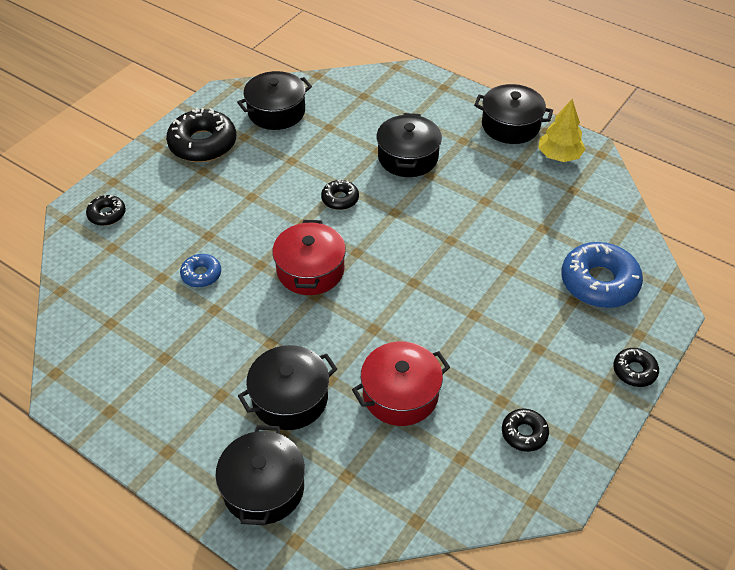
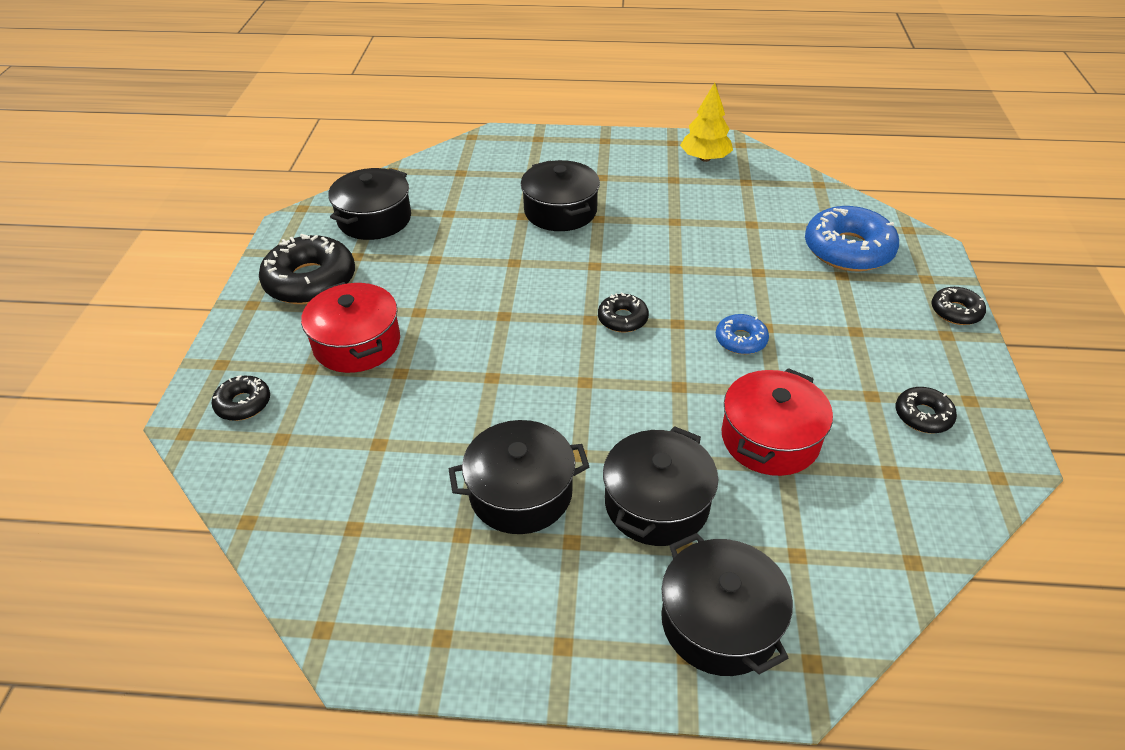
camera: 30 degrees left, 5 degrees down
blue donut [180,254,221,288] -> blue donut moved to [716,314,769,354]
red pot [272,220,346,295] -> red pot moved to [301,282,400,373]
black donut [321,179,359,210] -> black donut moved to [598,293,649,332]
black pot [474,84,553,144] -> black pot moved to [449,420,589,534]

